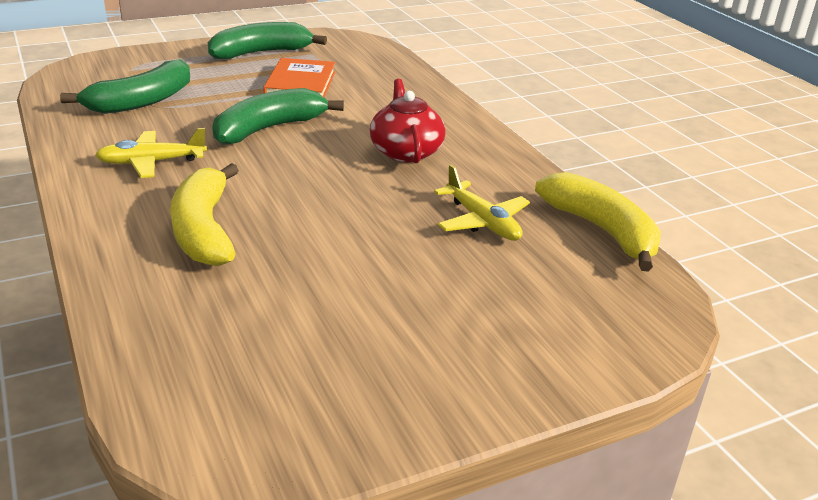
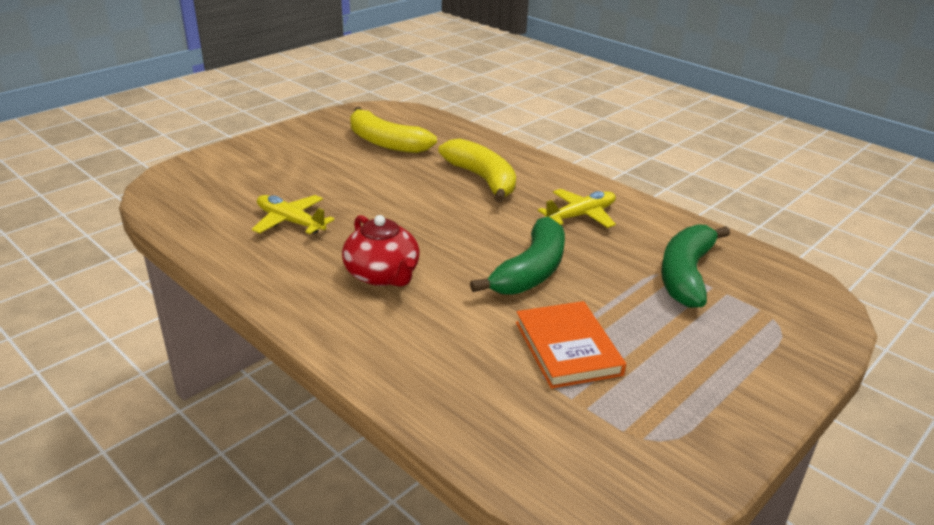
camera: 160 degrees right, 0 degrees up
green banana [208,22,327,59] -> none
yellow banana [535,172,661,272] -> yellow banana moved to [350,107,437,153]

